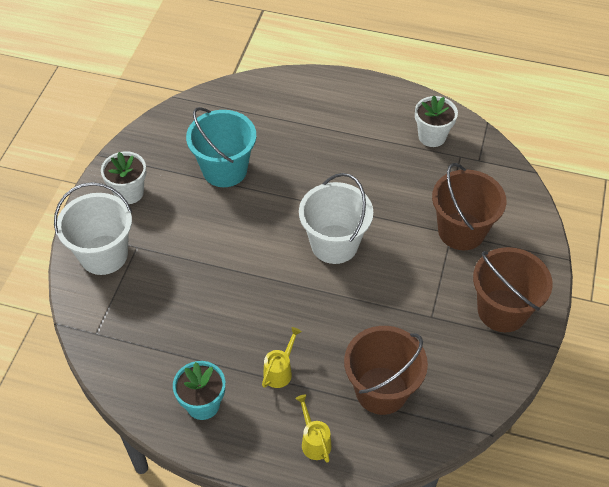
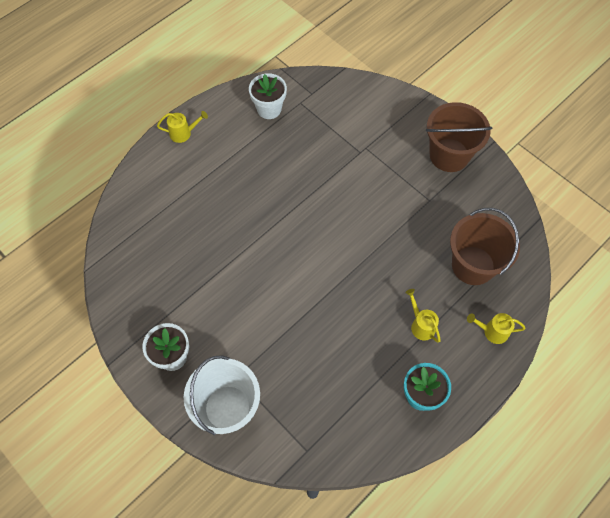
camera: 60 degrees left, 10 degrees up
turquoise bucket [186,107,256,187] -> none
white bucket [299,173,373,264] -> none
brown bucket [432,163,506,250] -> none
none -> yellow watering can [157,111,208,143]

